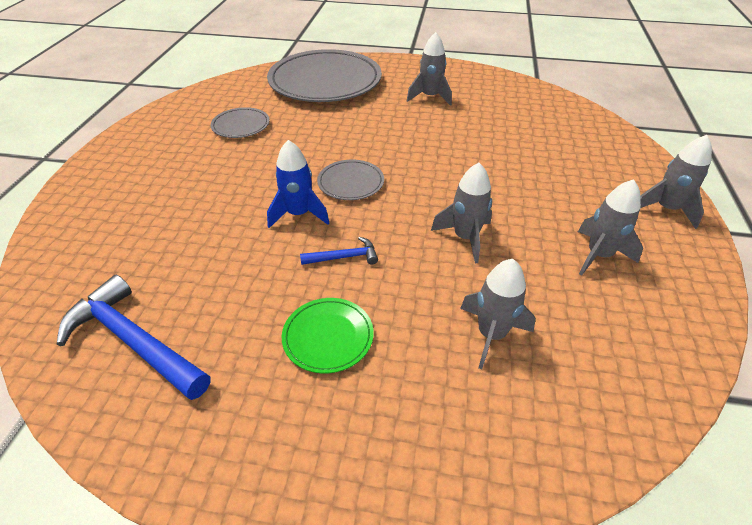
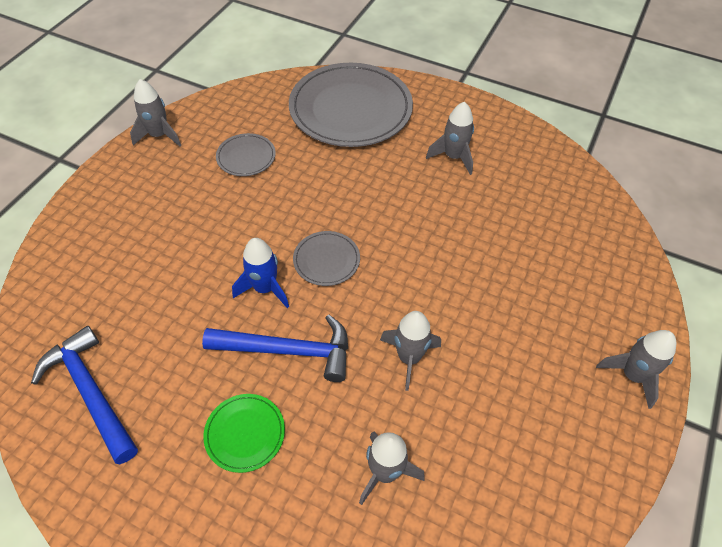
camera: 15 degrees right, 10 degrees up
blue hammer [300,237,378,265] -> blue hammer [202,315,348,382], size x2.03
grey rocket [578,179,643,275] -> grey rocket moved to [130,79,181,147]

